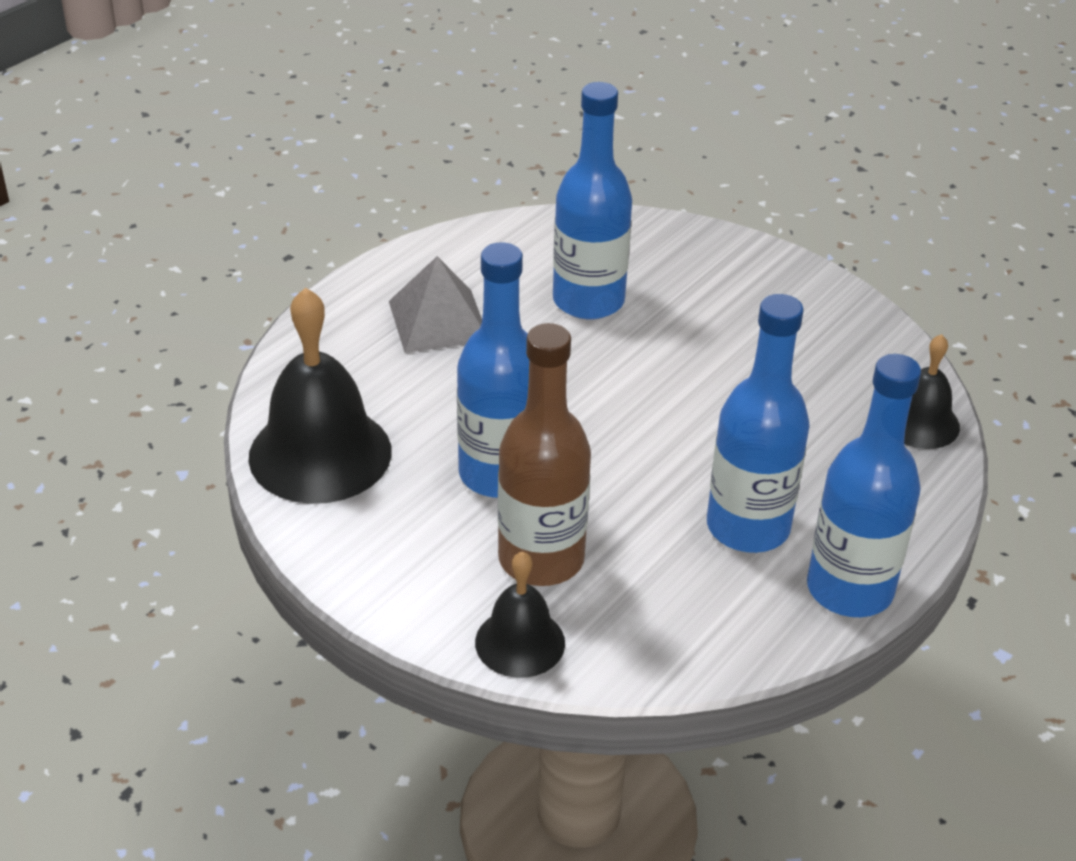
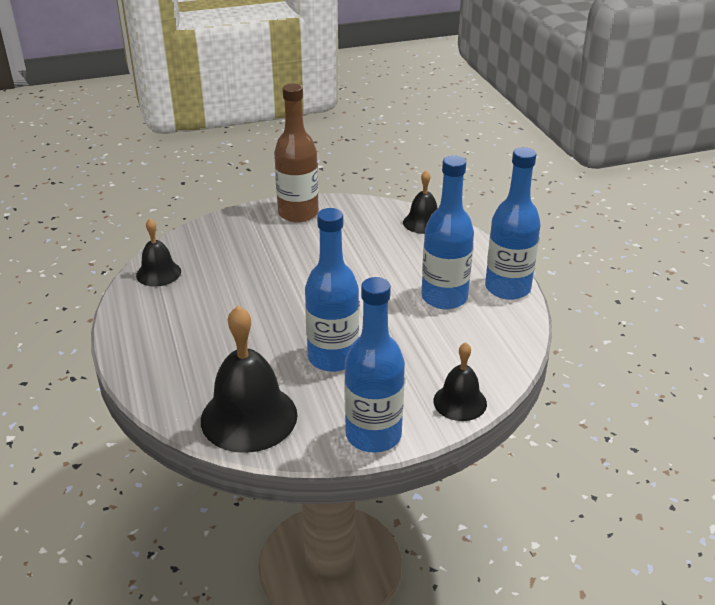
camera: 55 degrees left, 5 degrees down
grey pyramid [389,256,482,353] -> none
brown bottle [498,323,591,586] -> brown bottle moved to [274,84,319,223]
blue bottle [553,82,632,319] -> blue bottle moved to [344,277,405,453]
none -> black bell [136,219,181,287]

